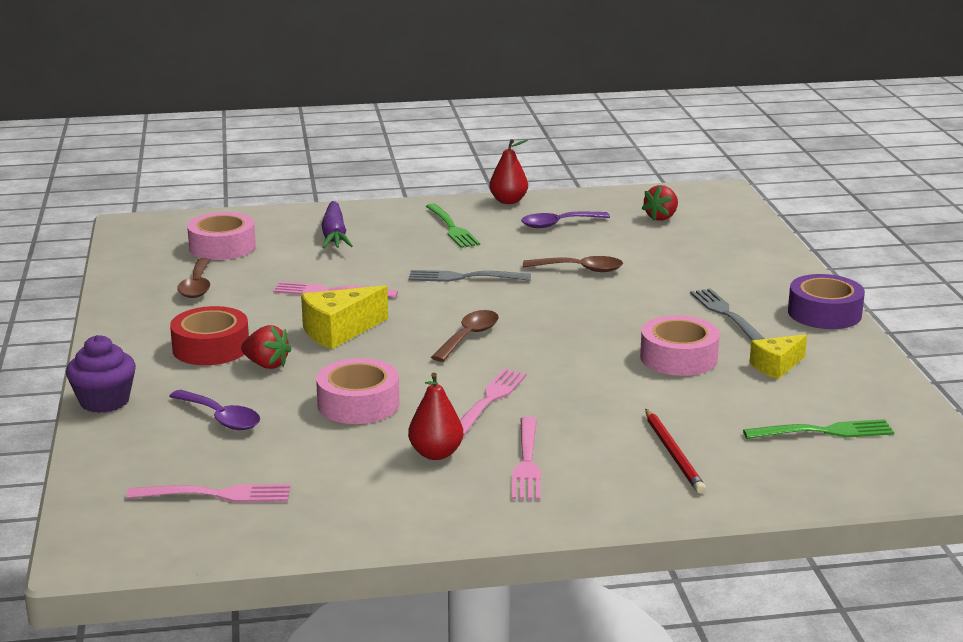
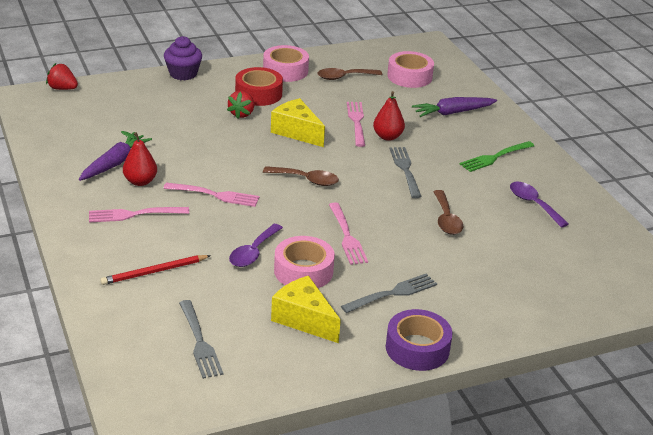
camera: 75 degrees right, 10 degrees up
pink fork [126,484,290,502] -> pink fork moved to [329,202,368,265]
purple spoon [169,390,260,430] -> purple spoon moved to [229,224,283,267]
pink tape [316,358,400,424] -> pink tape moved to [263,45,309,82]
red pear [489,139,528,204] -> red pear moved to [373,91,405,141]
red strawberry [642,185,678,221] -> red strawberry moved to [46,63,78,90]
green fork [743,419,894,439] -> grey fork [179,300,223,379]
yellow cheese [749,334,807,379] -> yellow cheese [271,276,341,343], size x1.52
none -> purple carrot [79,132,152,181]

